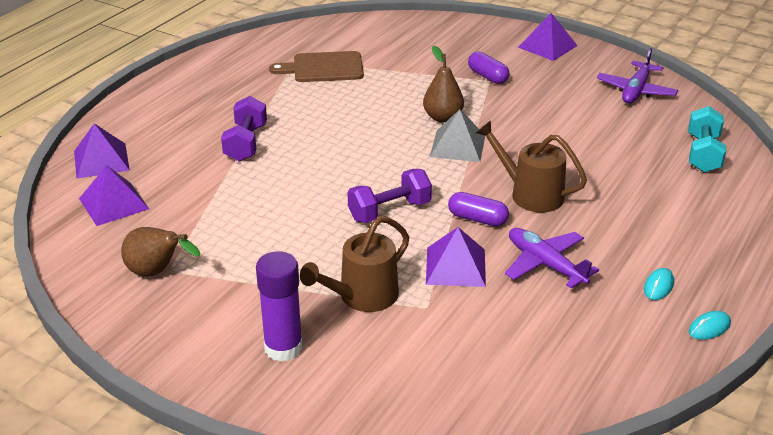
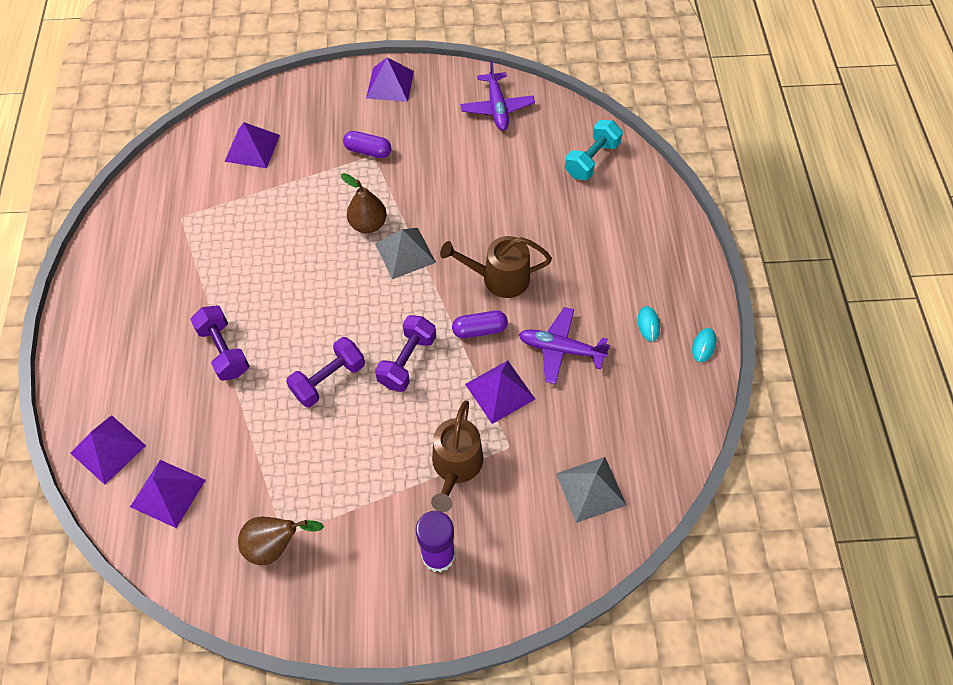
camera: 35 degrees left, 25 degrees up
brown cutting board [269,51,364,82] -> none
turquoise dumbbell [688,106,726,173] -> turquoise dumbbell turned 60 degrees clockwise [565,120,623,180]
none -> purple pyramid [225,122,280,168]
none -> purple dumbbell [286,337,365,407]
none -> grey pyramid [556,457,627,523]

